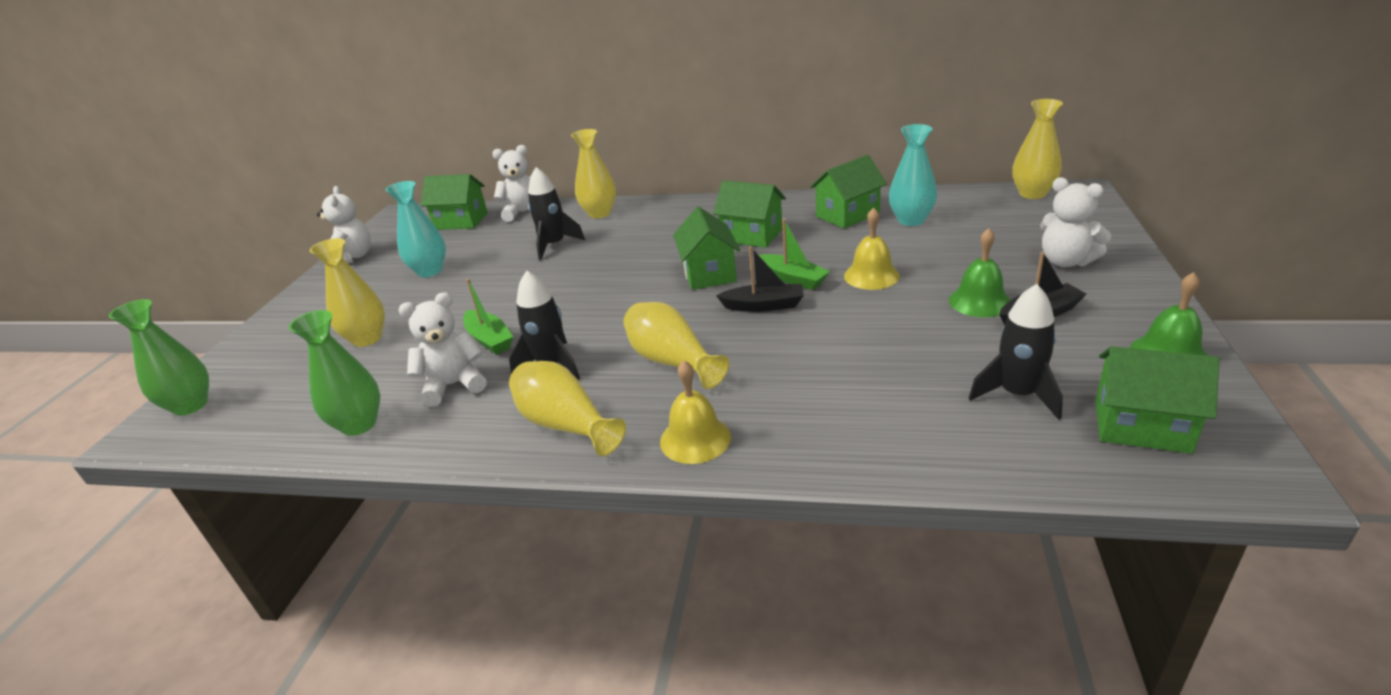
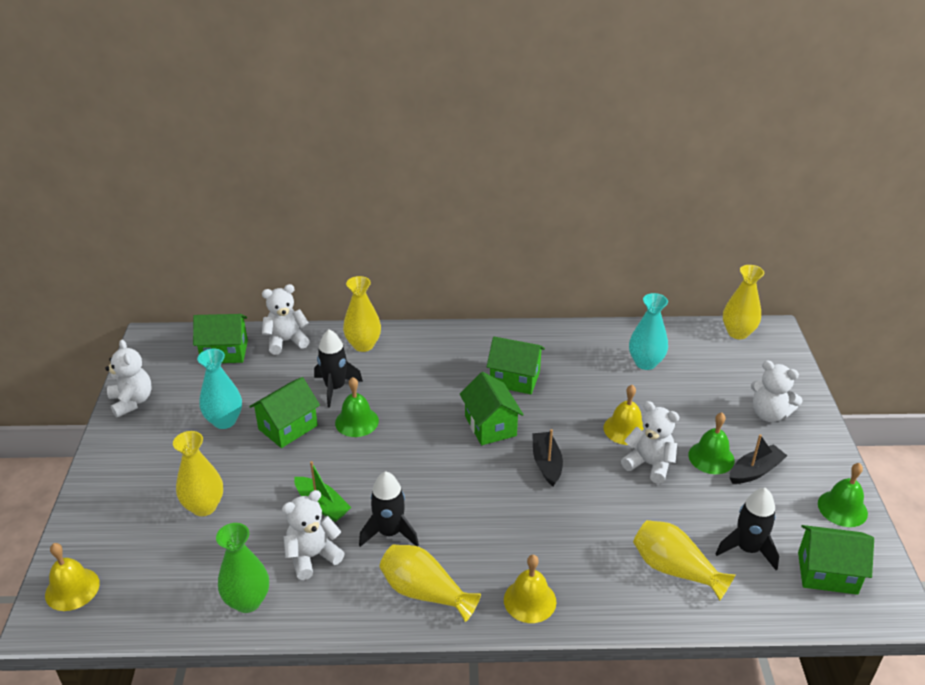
camera: 15 degrees left, 5 degrees up
green vase [109,299,209,416] -> yellow bell [45,543,100,611]
yellow vase [623,302,729,389] -> yellow vase moved to [633,520,736,601]
black boat [716,246,804,312] -> black boat turned 90 degrees counterclockwise [532,429,563,486]
green boat [759,219,830,290] -> none
green house [810,155,887,229] -> green house moved to [249,377,320,448]
none -> green bell [335,377,379,437]
none -> white teddy bear [621,401,679,484]

